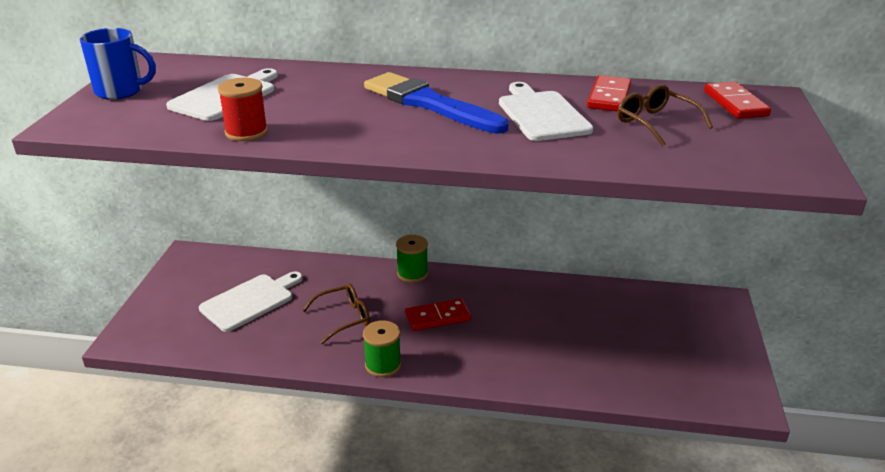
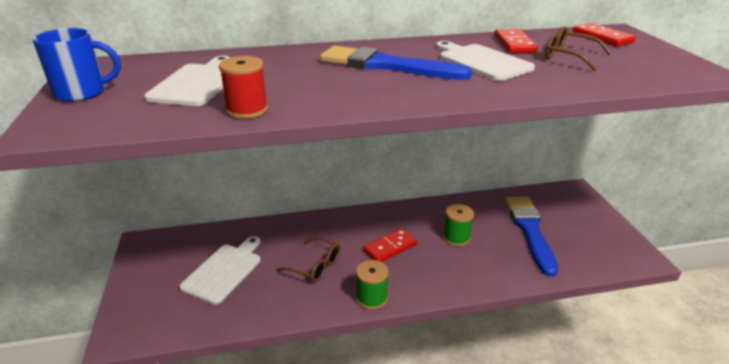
camera: 20 degrees left, 0 degrees up
brown glasses [302,283,370,344] -> brown glasses turned 75 degrees clockwise [276,237,340,282]
green spool [396,235,428,283] -> green spool moved to [443,204,474,246]
none -> blue brush [505,197,558,276]

